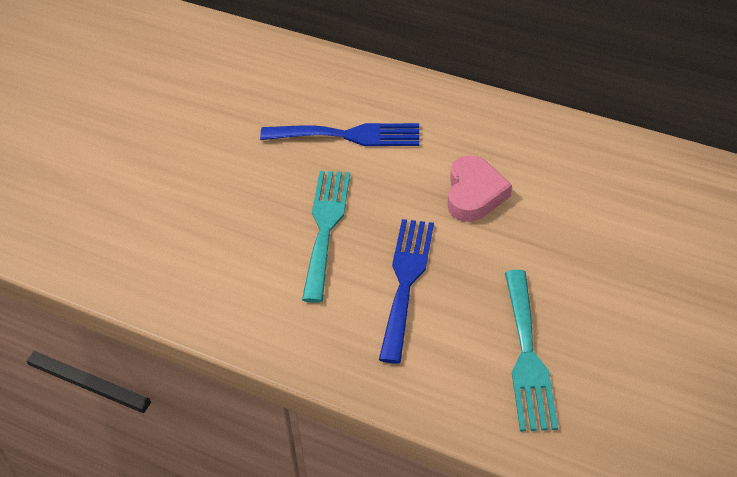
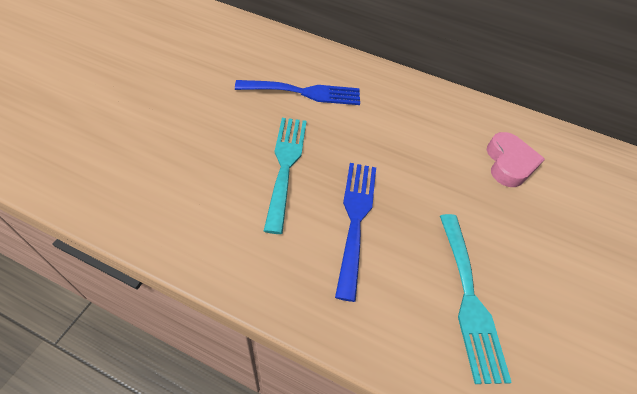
camera: 10 degrees left, 5 degrees up
pink heart [448,155,512,222] -> pink heart moved to [487,132,545,187]

